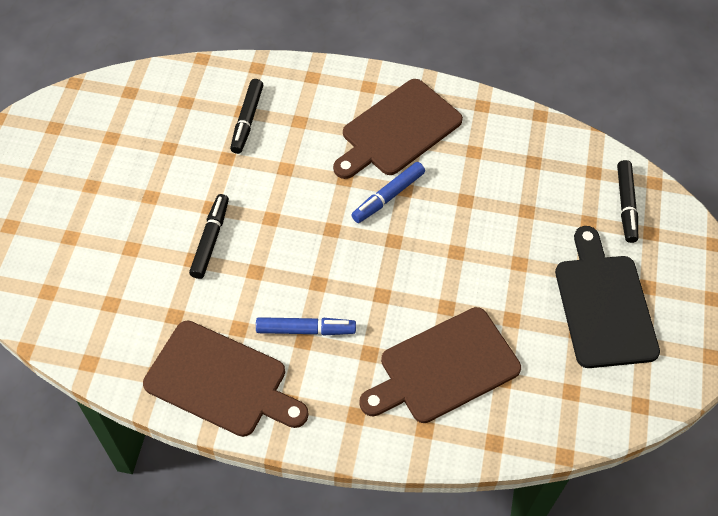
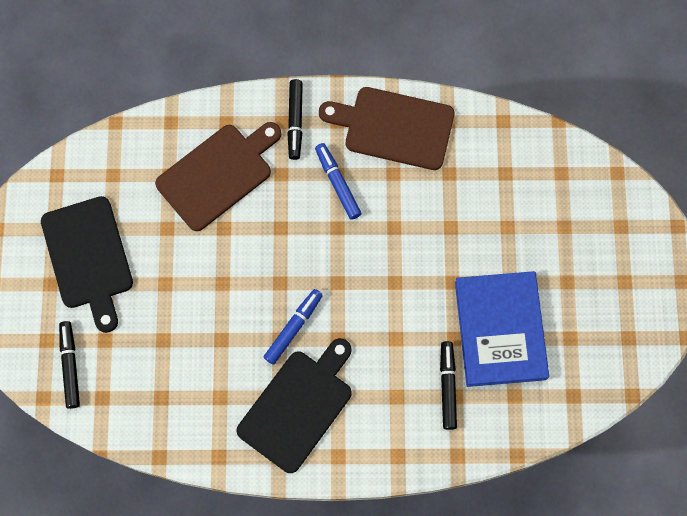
camera: 170 degrees right, 15 degrees up
black marker [189,194,229,279] -> black marker moved to [287,79,303,160]
blue marker [256,317,356,336] -> blue marker turned 75 degrees clockwise [315,143,362,220]
brown cutting board [333,79,463,179] -> black cutting board [237,338,352,473]
none -> blue book [455,271,549,387]

